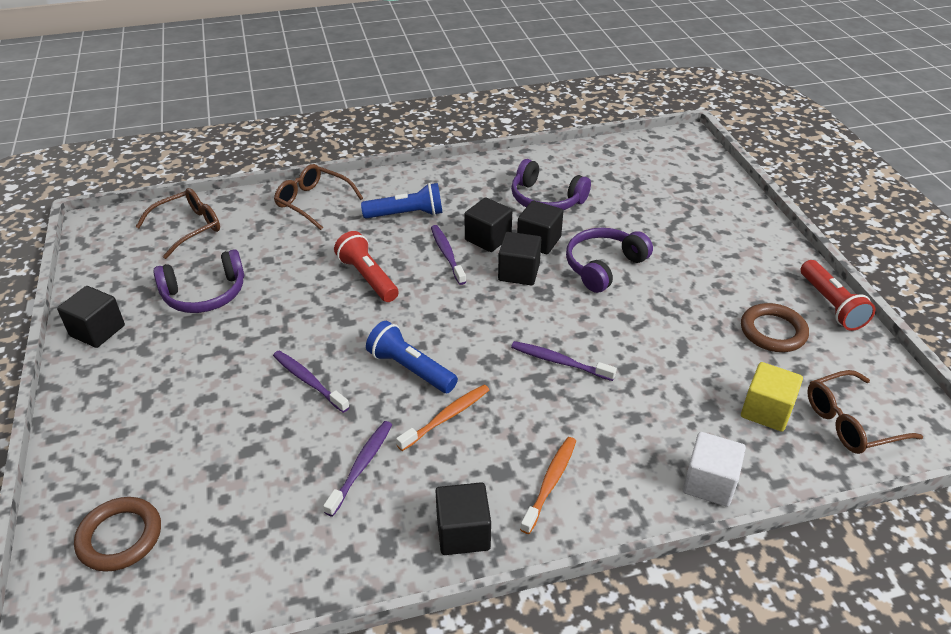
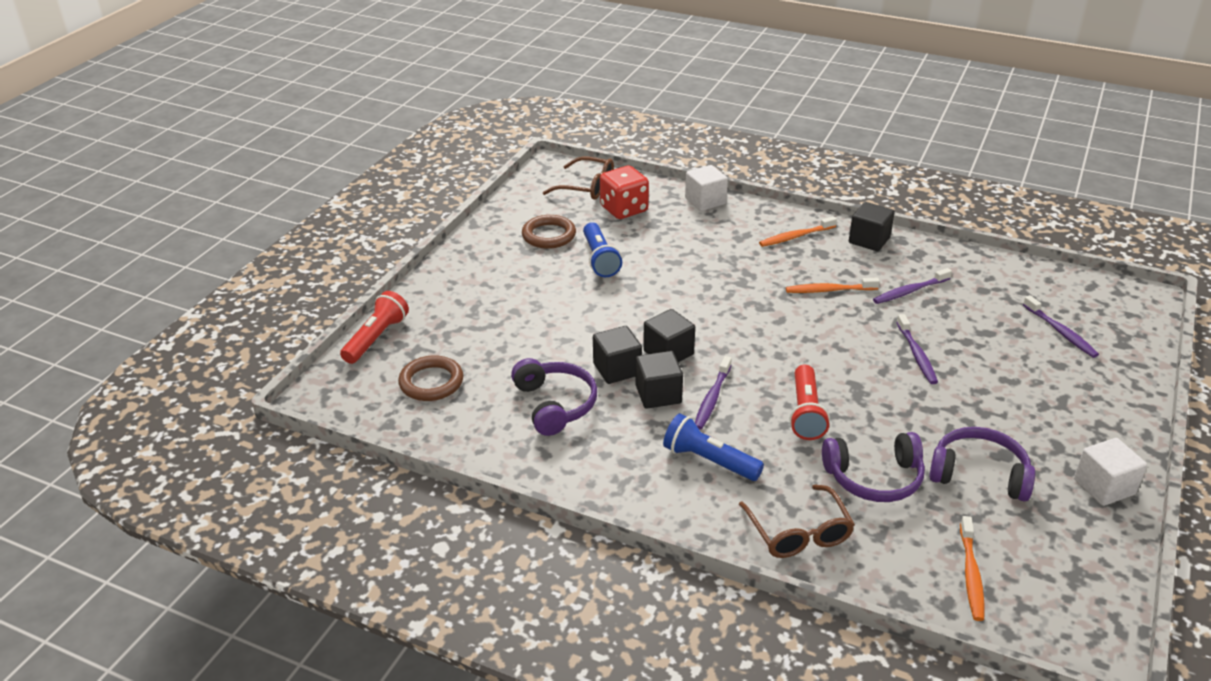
camera: 140 degrees left, 5 degrees down
black cube [57,286,125,348] -> white cube [1074,438,1147,506]
brown ring [74,497,161,572] -> brown ring moved to [398,355,463,401]
brown glasses [135,188,220,259] -> orange toothbrush [960,516,984,621]
blue flashlight [366,321,458,393] -> blue flashlight moved to [583,222,622,277]
purple toothbrush [511,341,617,381] -> purple toothbrush moved to [1023,295,1099,358]
purple headphones [566,228,653,293] -> purple headphones moved to [822,432,925,502]
yellow cube [741,362,803,432] -> red dice [600,166,649,219]
red flashlight [801,260,875,331] -> red flashlight moved to [340,291,409,364]

